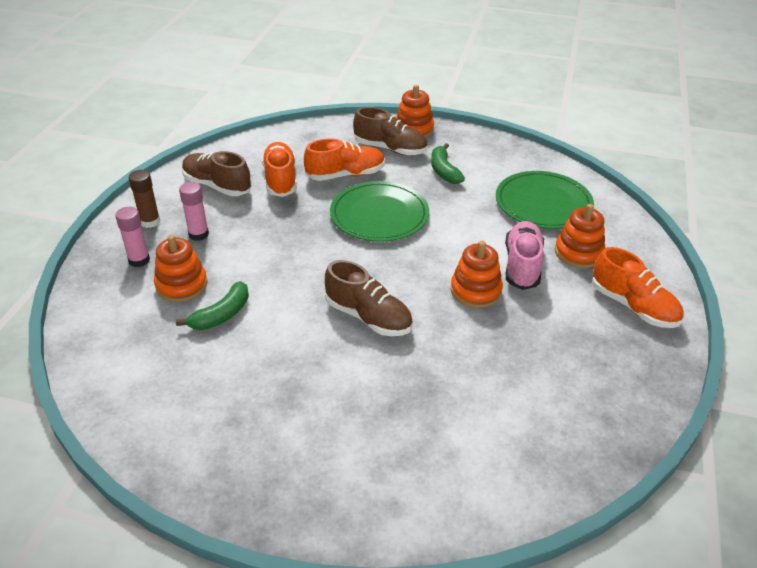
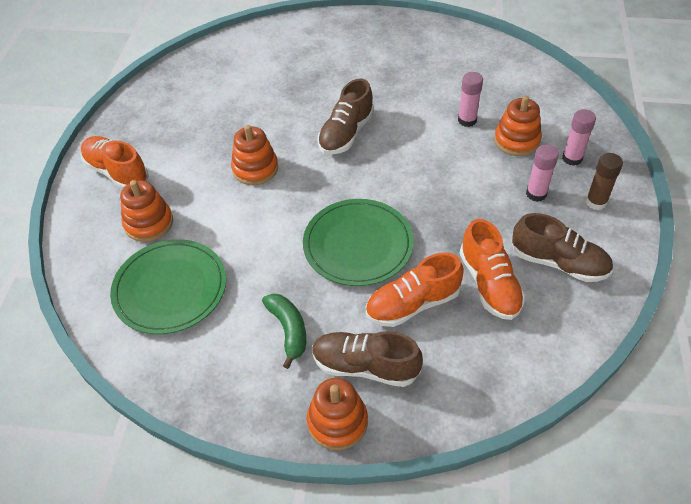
camera: 175 degrees right, 10 degrees up
green banana [176,281,249,330] -> pink glue stick [458,72,483,127]
brown shoe [325,260,413,336] -> brown shoe turned 90 degrees counterclockwise [318,79,374,155]
pink shoe [505,221,544,290] -> none

